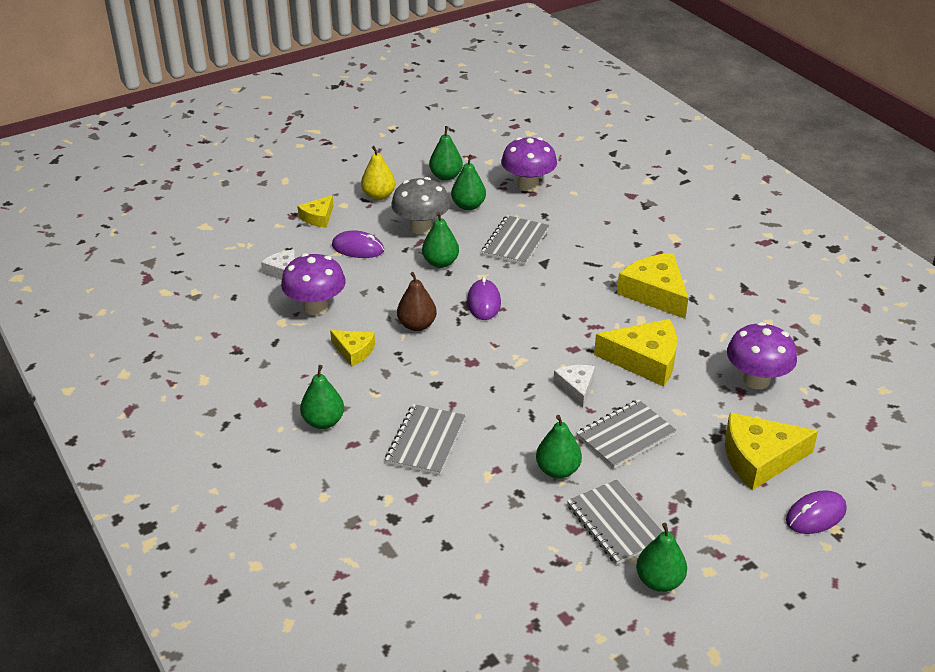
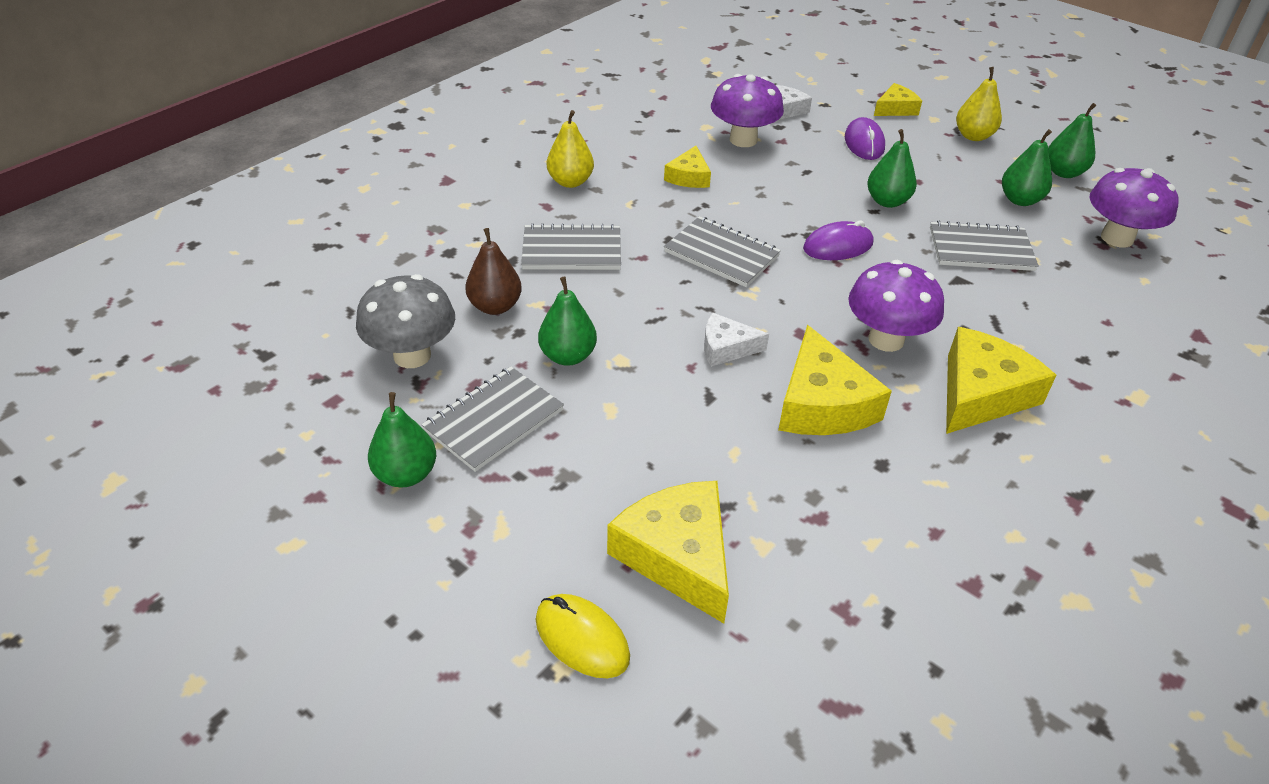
camera: 70 degrees right, 5 degrees up
yellow cheese [297,195,333,228] -> yellow cheese turned 135 degrees clockwise [874,83,922,116]
green pear [300,365,344,429] -> yellow pear [547,110,594,188]
grey mushroom [391,177,450,235] -> grey mushroom moved to [356,274,455,368]
brown pear [397,272,437,331] -> brown pear moved to [465,228,522,315]
white cheese [553,365,595,408] -> white cheese turned 150 degrees counterclockwise [704,313,769,367]
grey notebook [576,399,677,469] -> grey notebook moved to [664,216,781,287]
purple mushroom [727,322,797,389] -> purple mushroom moved to [848,260,944,352]
purple mouse [786,490,847,534] -> yellow mouse [536,594,630,678]

